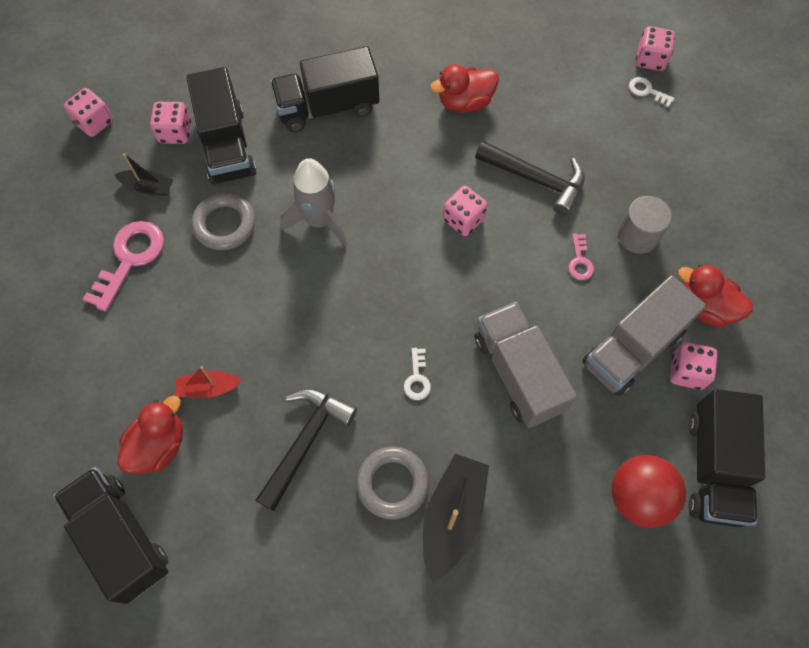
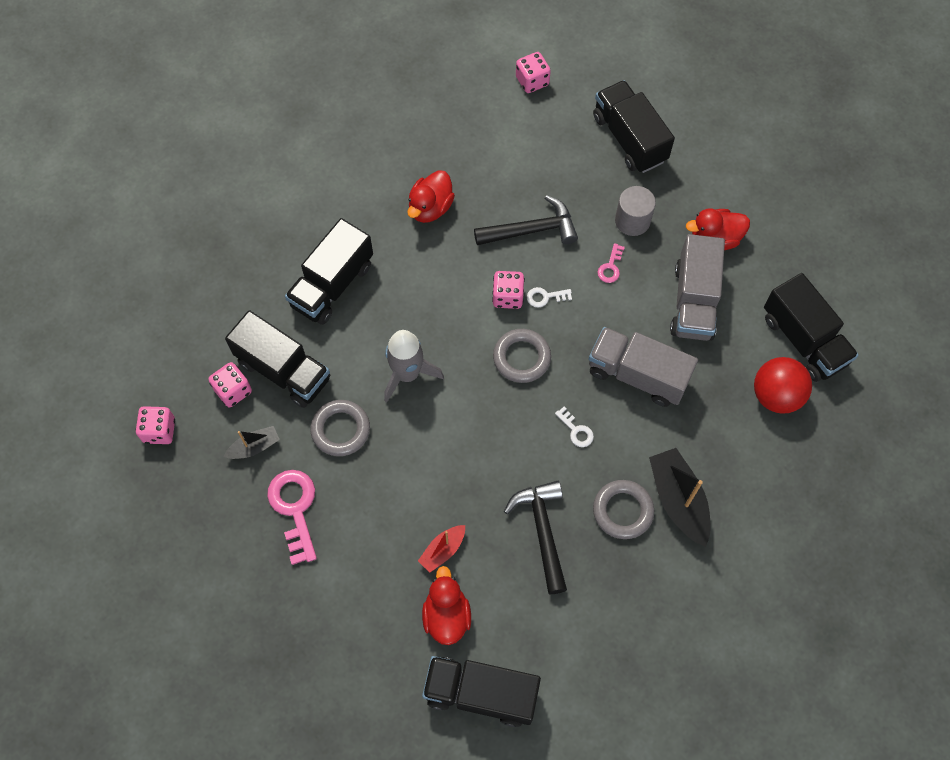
camera: 40 degrees left, 0 degrees up
pink key [568,234,594,280] -> pink key turned 60 degrees clockwise [598,243,625,283]
white key [629,77,675,107] -> white key moved to [527,287,572,308]
pink dice [670,342,718,390] -> none
none -> grey ring [493,329,551,383]
none -> black truck [593,80,675,173]

